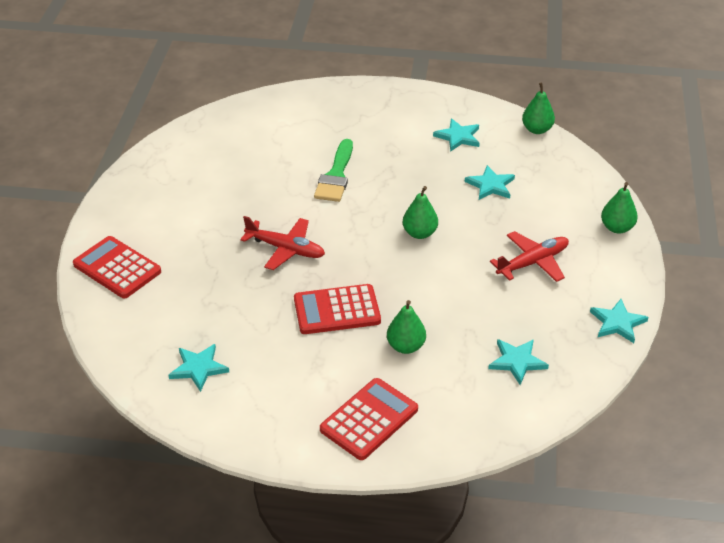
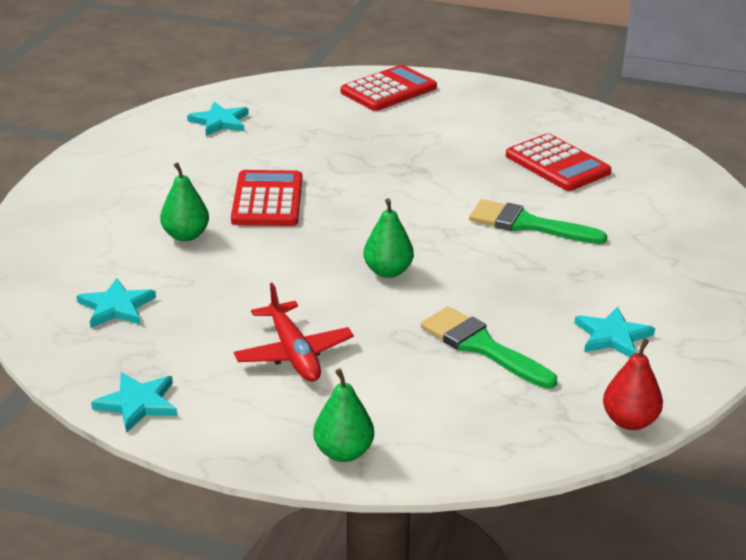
camera: 100 degrees right, 10 degrees down
red plane [240,216,325,270] -> none
red calculator [320,378,418,460] -> red calculator moved to [506,133,611,191]
turquoise star [465,165,515,200] -> green brush [421,307,557,389]
green pear [522,83,555,134] -> red pear [603,339,663,430]

